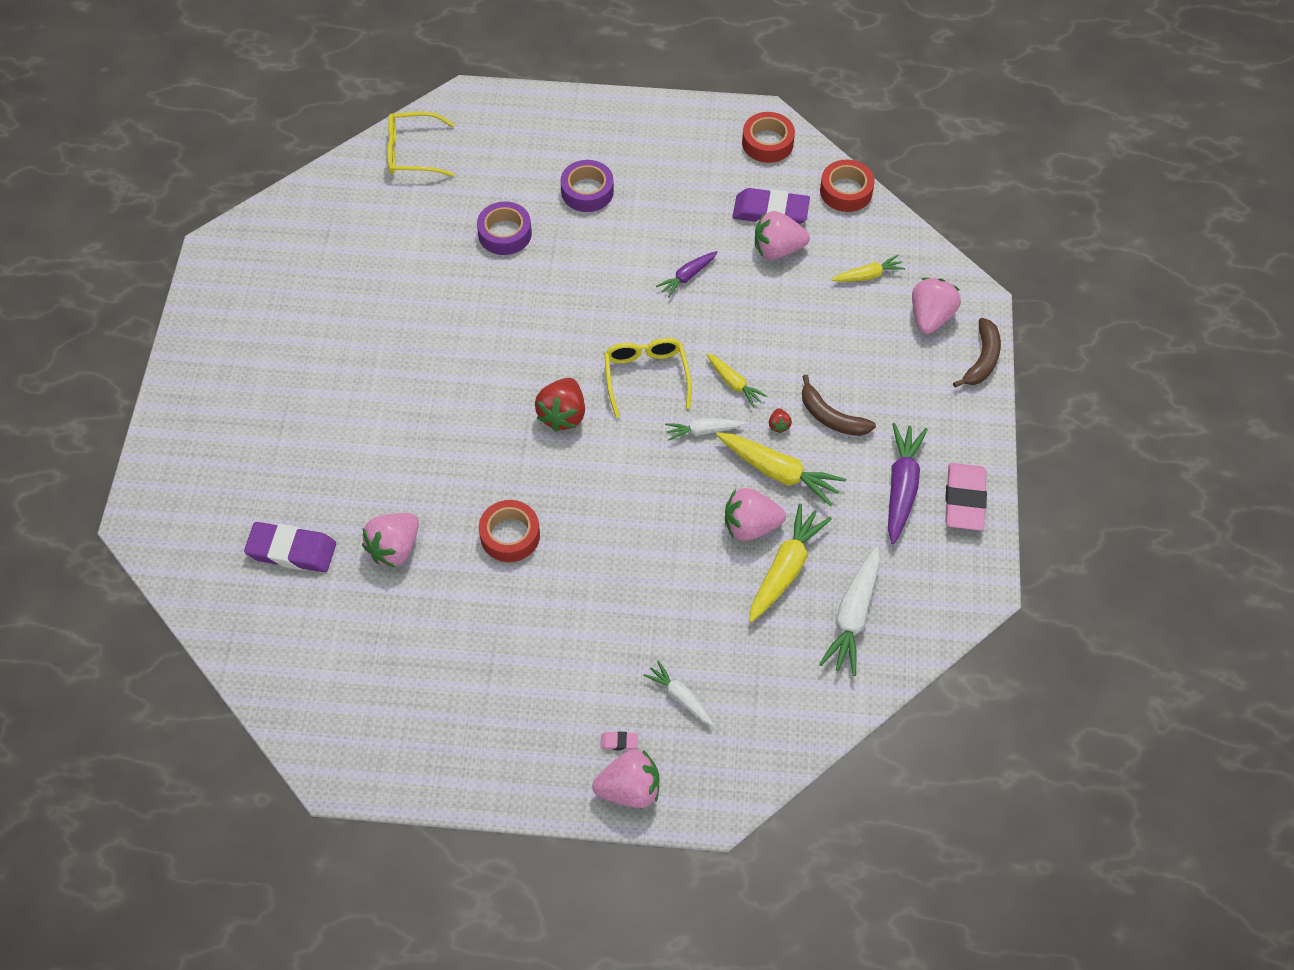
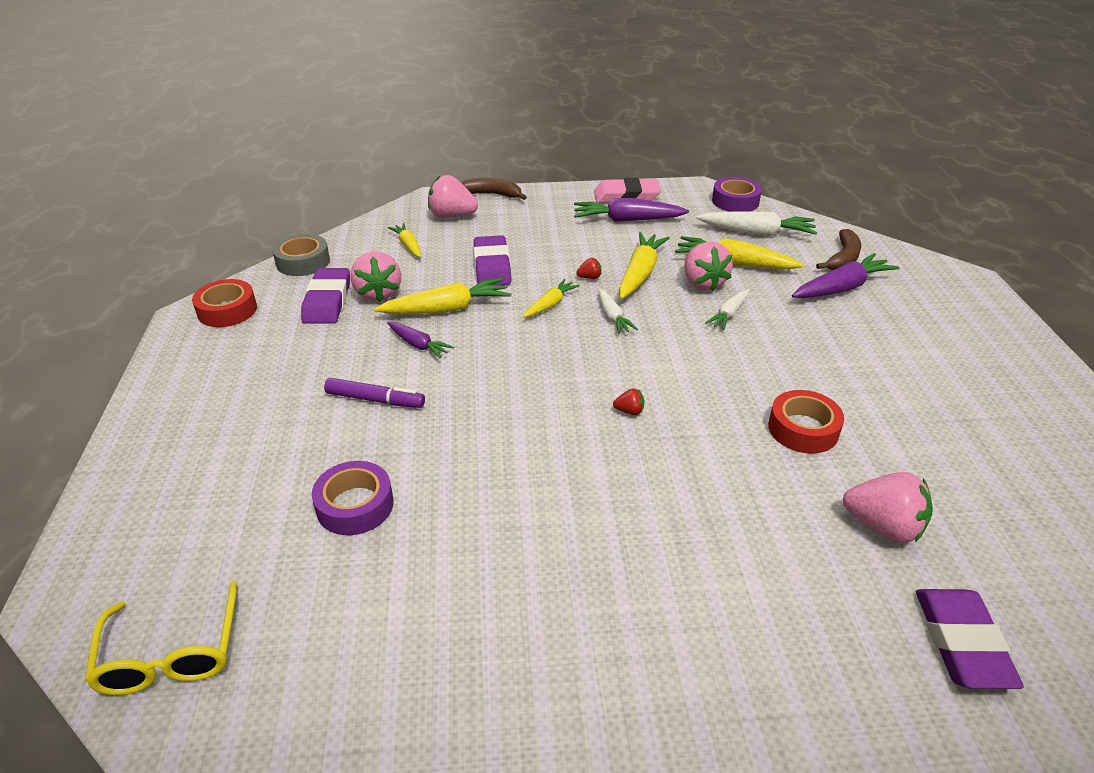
camera: 100 degrees left, 20 degrees down
red strawberry [535,378,585,432] -> red strawberry [613,388,645,415], size x0.45
purple tape [561,160,614,212] -> purple tape moved to [712,177,762,212]
pink strawberry [592,749,659,808] -> none
pink eraser [600,732,638,750] -> none
yellow glasses [604,338,692,418] -> none
white carrot [643,661,714,726] -> white carrot moved to [705,289,749,330]
brown banana [802,374,876,436] -> brown banana moved to [816,229,861,270]
red tape [820,160,875,212] -> grey tape [272,234,330,276]
none -> purple marker [324,378,425,408]
none -> yellow carrot [374,278,512,314]
none -> purple eraser [474,235,511,285]
none -> purple carrot [792,253,900,298]

